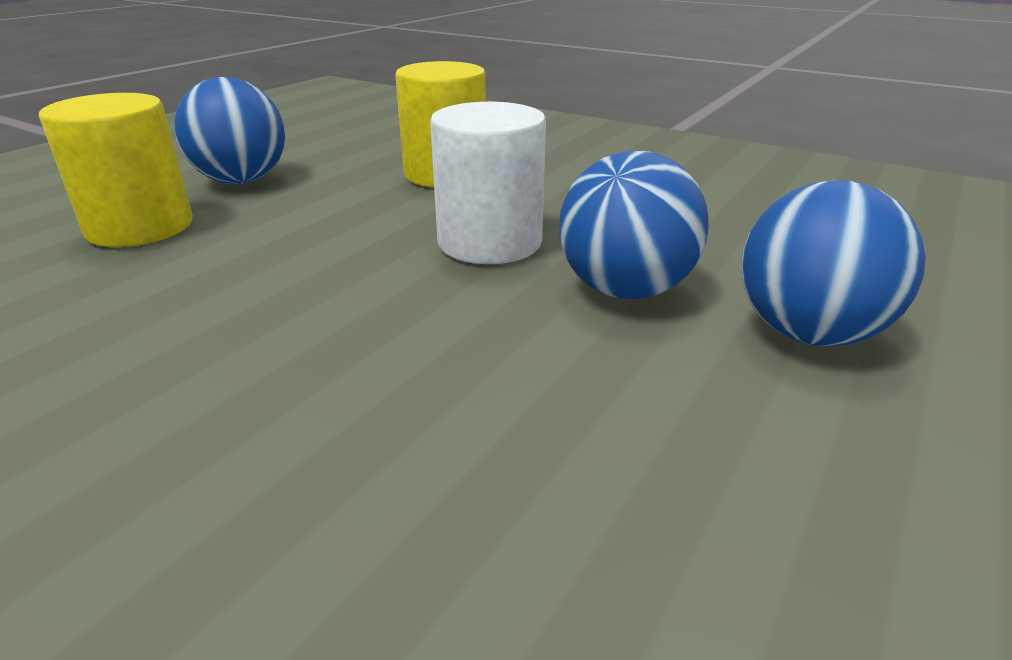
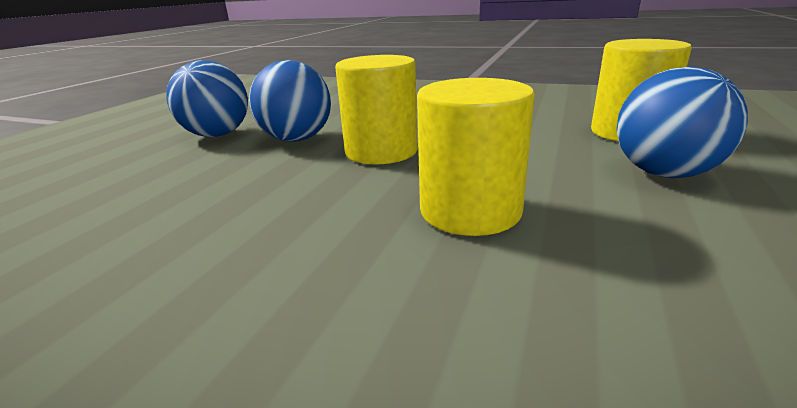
camera: 170 degrees right, 5 degrees down
white cylinder [430,102,546,264] -> yellow cylinder [335,55,418,164]

